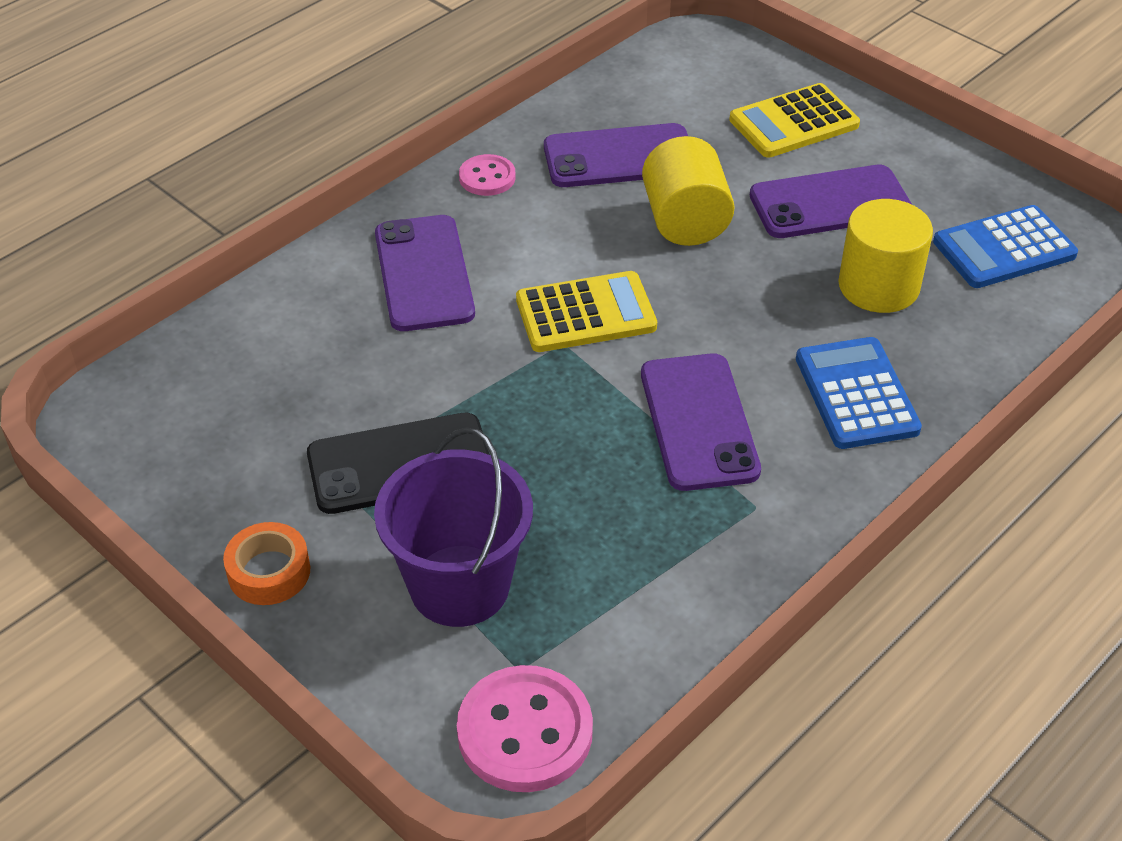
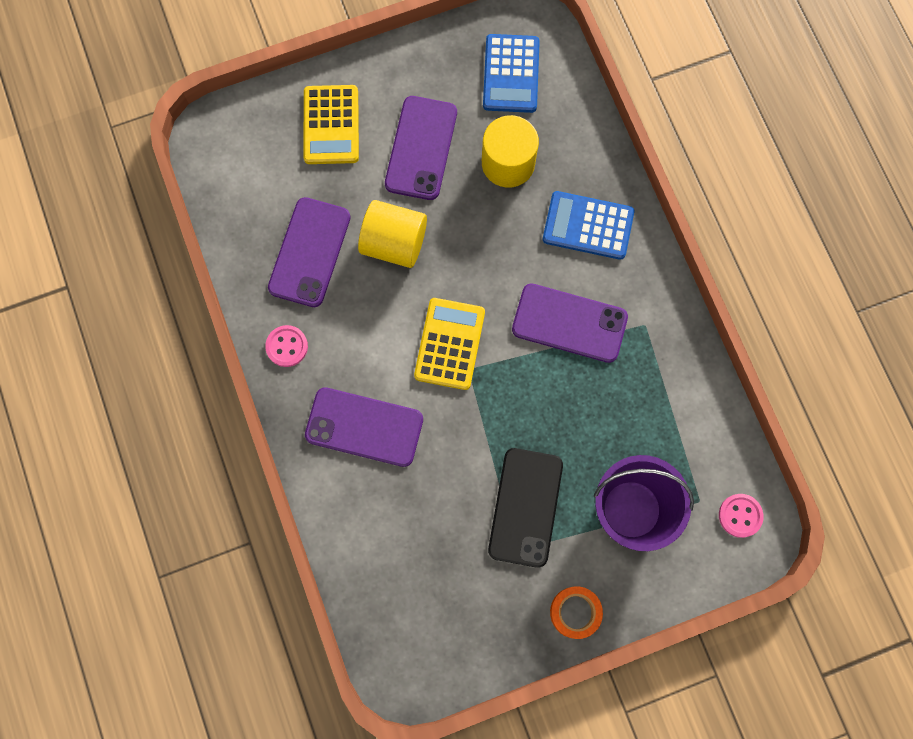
camera: 65 degrees left, 30 degrees up
pink button [457,665,593,792] -> pink button [719,494,764,538], size x0.58

